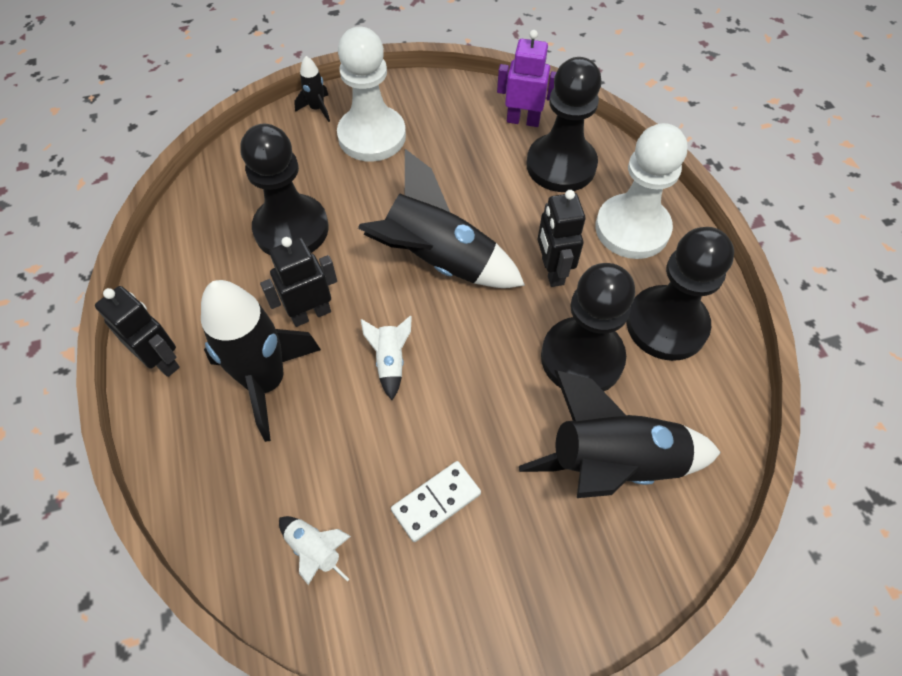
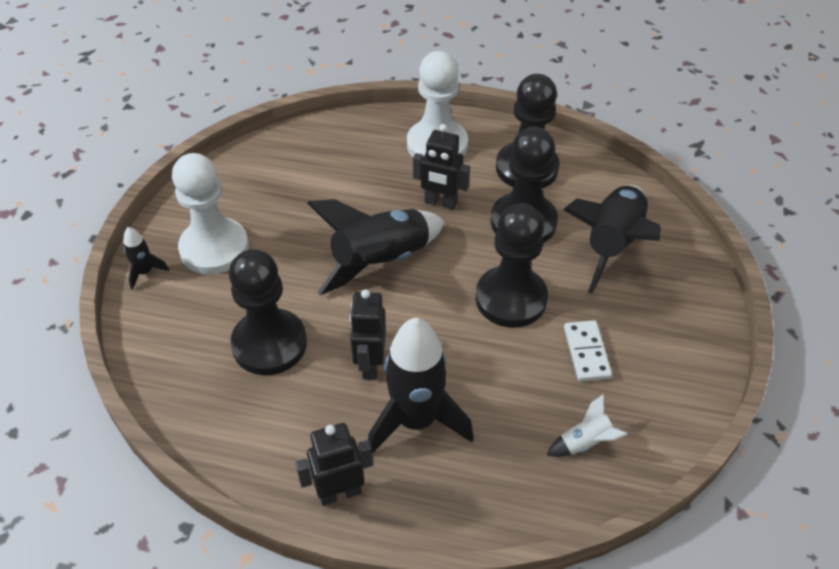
camera: 60 degrees left, 10 degrees down
white rocket [361,316,412,400] -> none
purple robot [497,30,556,127] -> none
black pawn [527,57,602,192] -> black pawn moved to [476,203,548,328]

